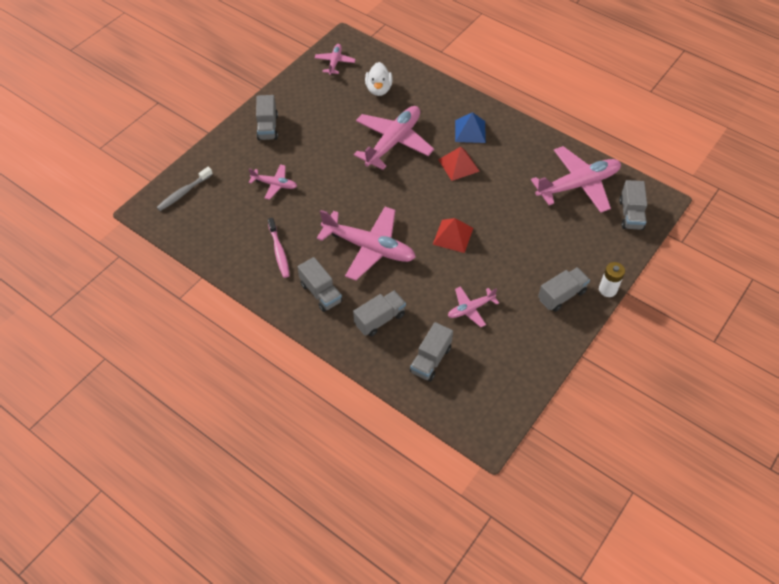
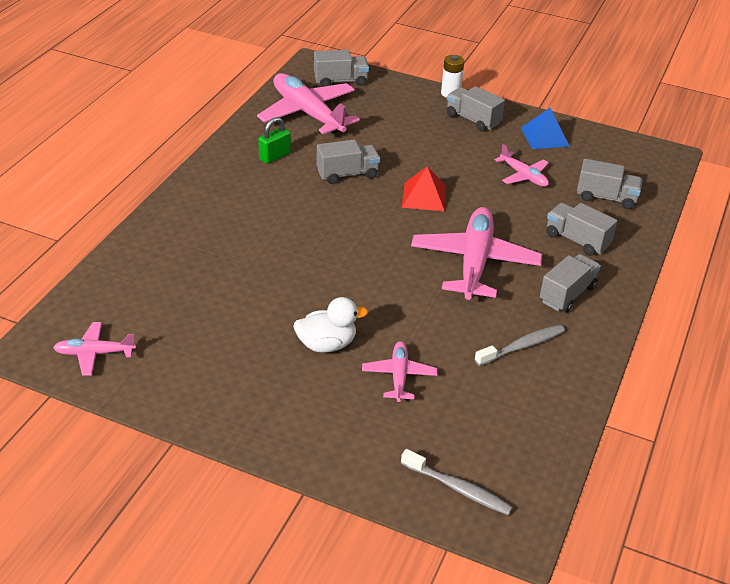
camera: 105 degrees left, 15 degrees down
grey truck [256,95,278,140] -> grey truck moved to [317,139,380,184]
pink toothbrush [268,218,290,278] -> grey toothbrush [474,325,565,366]
pink plane [354,106,434,170] -> none
white duck [365,62,393,96] -> white duck moved to [293,297,368,353]
red pyramid [438,147,480,181] -> none
blue pyramid [455,112,486,143] -> blue pyramid moved to [521,108,570,149]
none -> green padlock [258,117,291,164]

